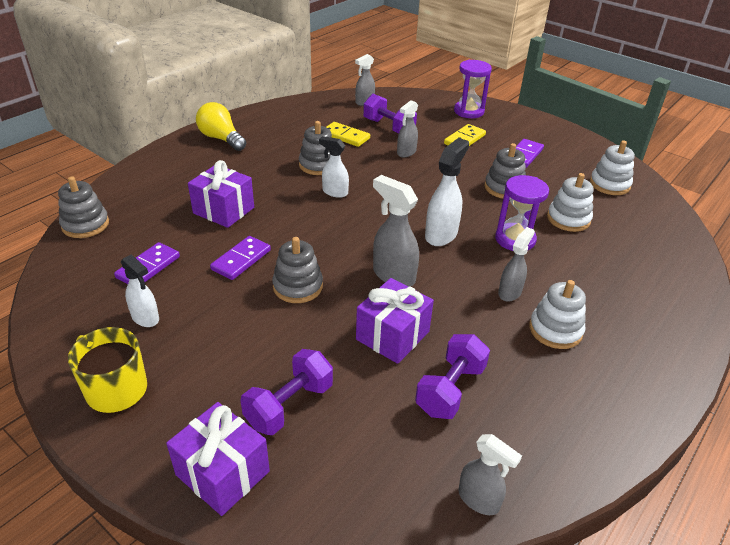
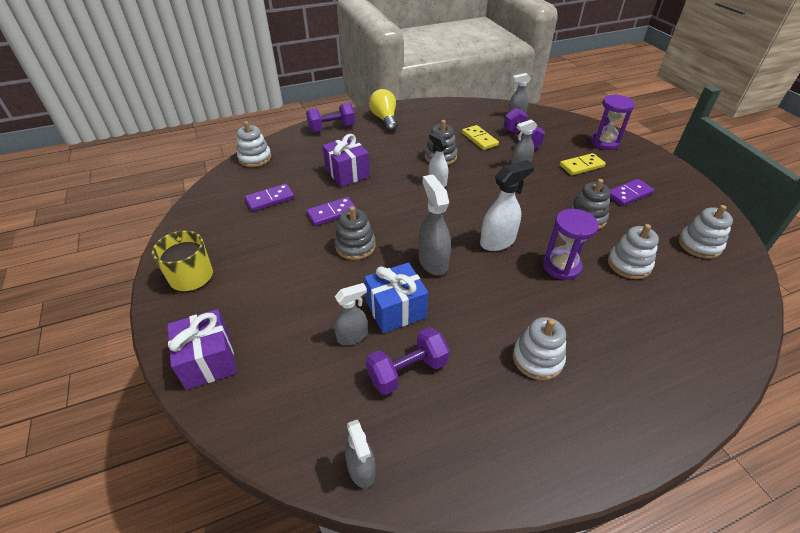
camera: 30 degrees right, 5 degrees up
grey stacking toy [58,176,109,238] -> white stacking toy [237,121,272,167]
white spray bottle [121,254,159,327] -> none
purple dumbbell [241,349,333,435] -> purple dumbbell moved to [306,103,355,132]
purple gift [356,278,434,364] -> blue gift [364,262,428,333]
grey spray bottle [498,227,535,302] -> grey spray bottle moved to [334,283,367,345]

